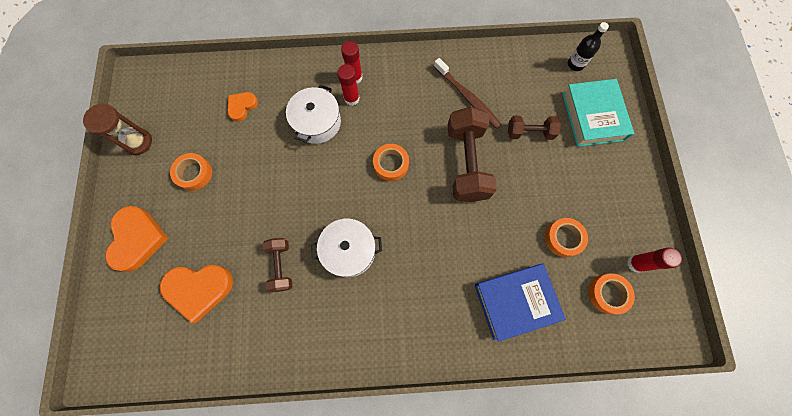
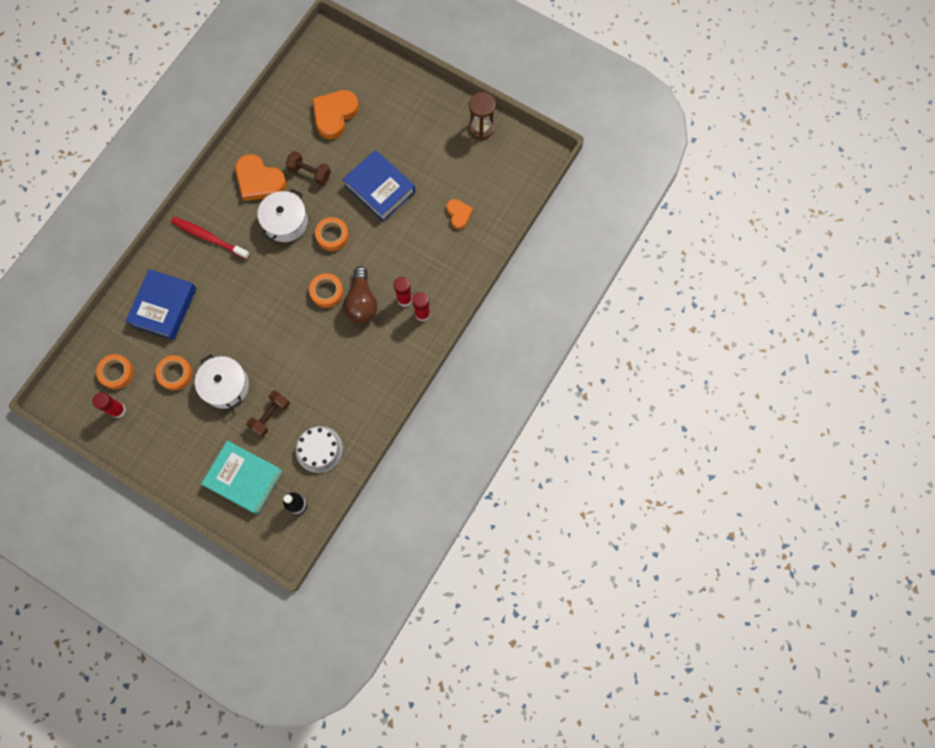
camera: 125 degrees right, 0 degrees up
orange heart [105,206,169,272] -> orange heart moved to [235,154,287,201]
orange tape [170,153,212,191] -> orange tape moved to [315,217,349,251]
white pot [286,85,341,144] -> white pot moved to [195,354,249,409]
brown toothbrush [434,58,502,129] -> none
brown dumbbell [448,106,497,202] -> none
none -> red toothbrush [171,217,250,260]
none -> white cake [296,426,343,473]
none -> blue book [343,150,415,222]
none -> brown light bulb [343,266,377,323]

